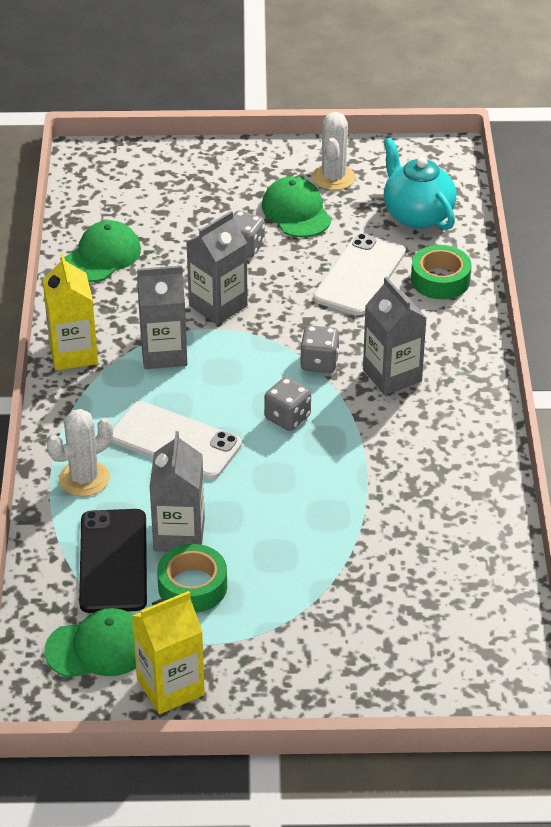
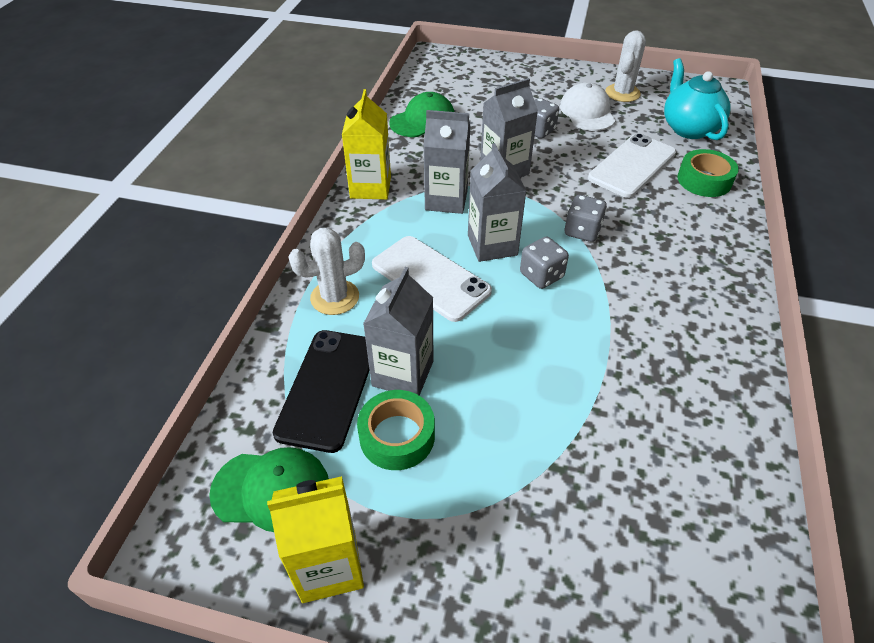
camera: 15 degrees right, 5 degrees up
green cap [262,176,331,237] -> white cap [560,82,616,131]
grey carton [363,277,426,395] -> grey carton moved to [468,143,527,262]

